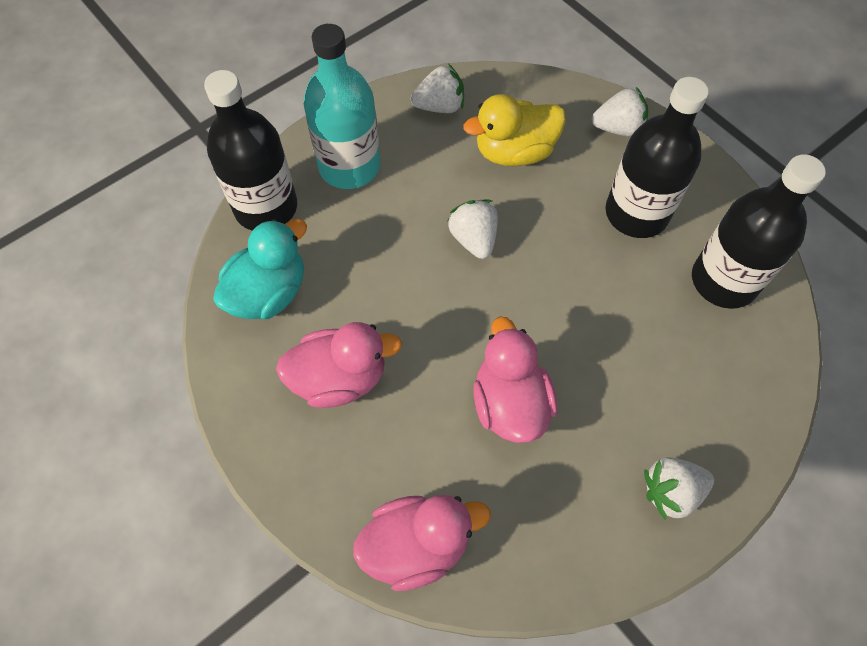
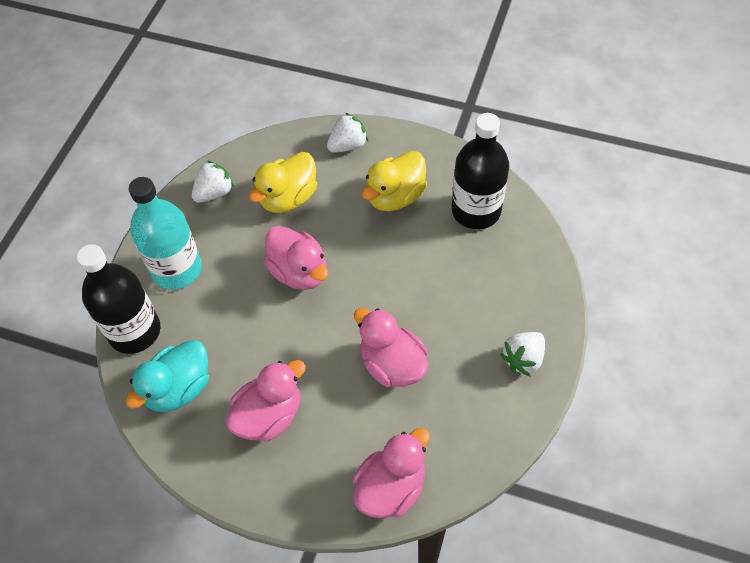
camera: 30 degrees left, 5 degrees down
turquoise duck [213,219,307,319] -> turquoise duck turned 150 degrees counterclockwise [126,340,209,412]
white strawberry [448,200,498,259] -> pink duck [264,226,328,290]
black bottle [605,77,709,238] -> yellow duck [362,151,427,211]

